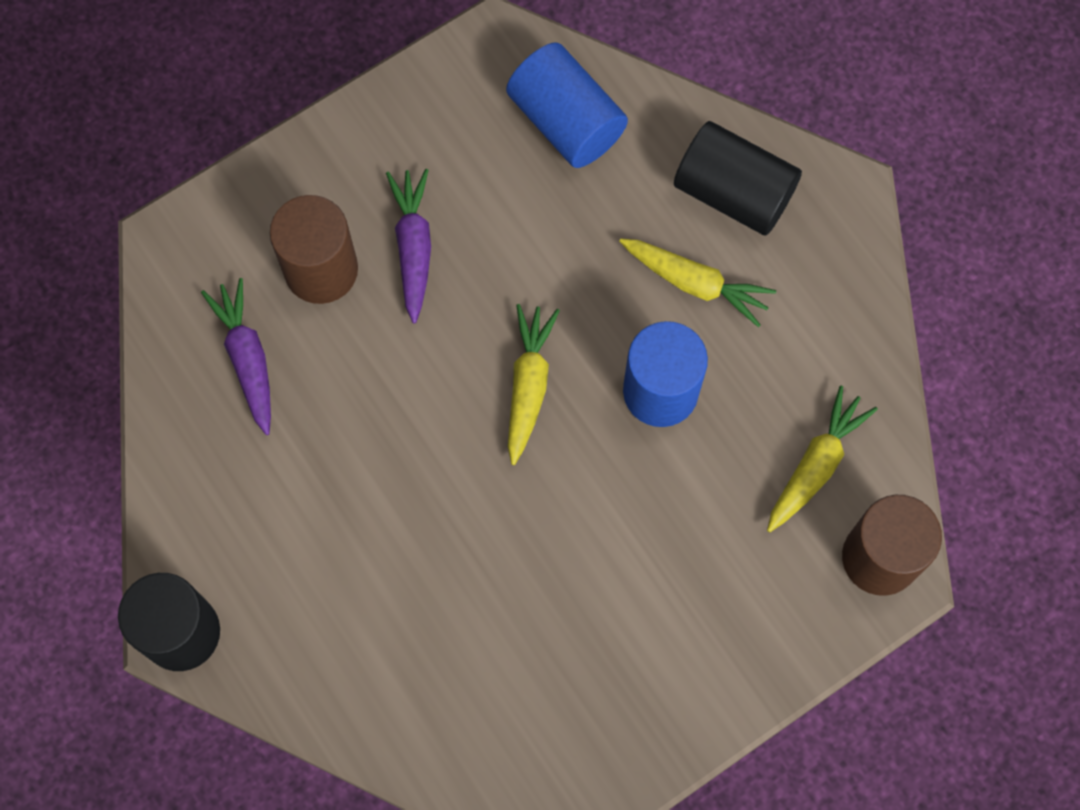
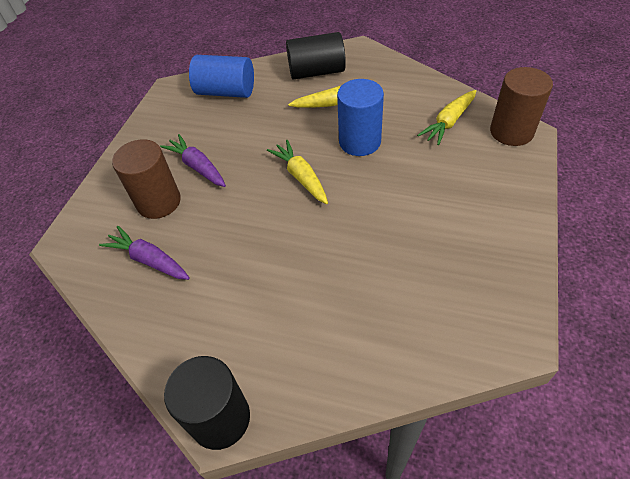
camera: 35 degrees left, 20 degrees down
yellow carrot [767,386,878,532] -> yellow carrot turned 135 degrees counterclockwise [417,90,476,145]

